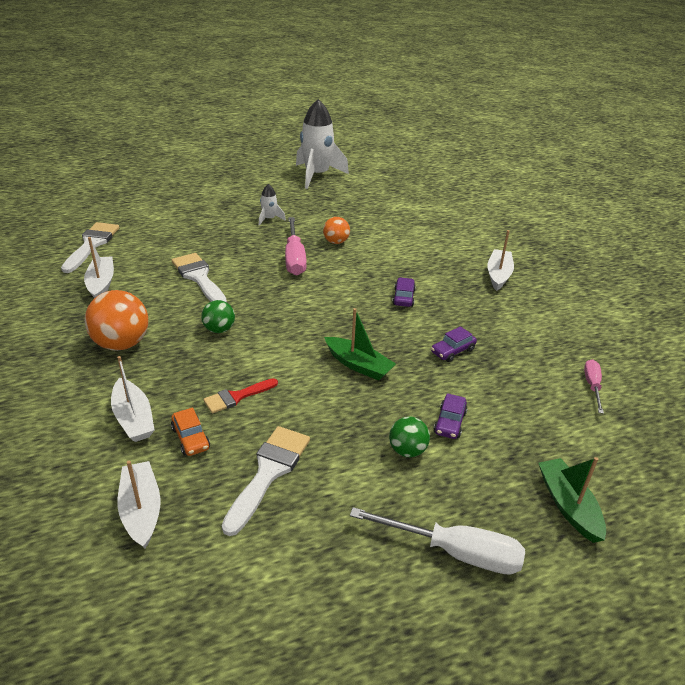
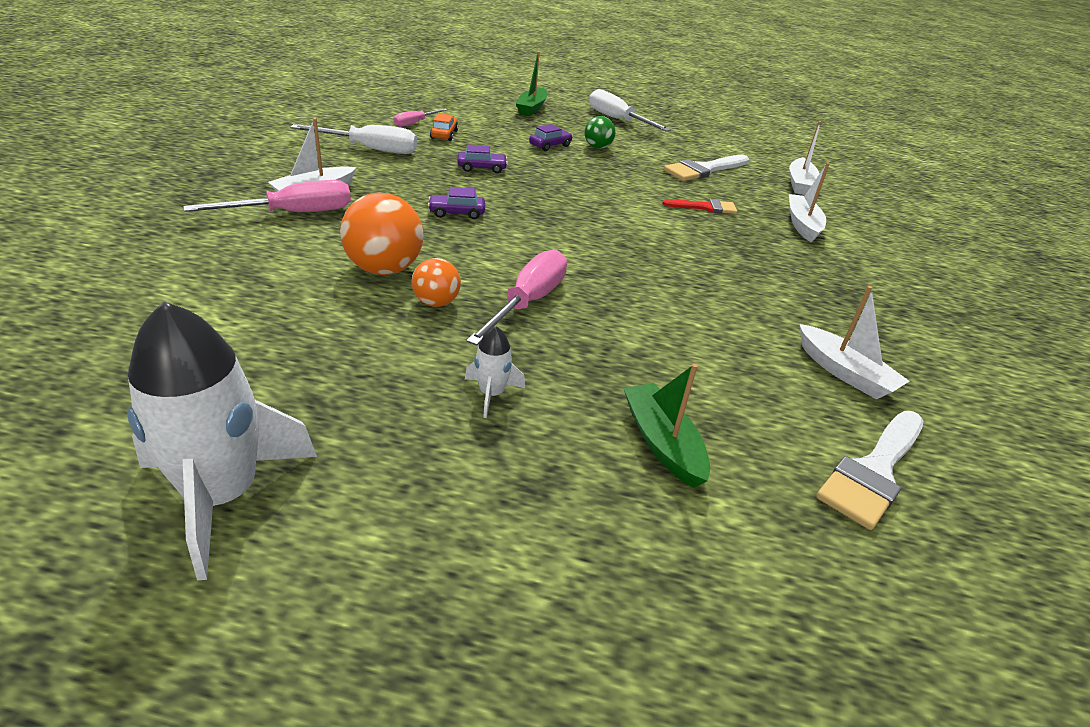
camera: 150 degrees left, 0 degrees up
white boat [84,237,114,298] -> white boat turned 60 degrees counterclockwise [799,286,909,399]
orange ball [85,290,148,351] -> orange ball moved to [340,192,424,275]
orange car [171,408,210,456] -> orange car moved to [430,113,458,141]
white brush [172,253,227,302] -> none
green ball [201,300,235,333] -> none
green boat [324,308,396,380] -> green boat moved to [623,364,710,488]
purple car [392,277,416,307] -> purple car turned 45 degrees clockwise [428,187,485,219]
none -> pink screwdriver [183,180,351,212]
none -> white screwdriver [290,124,417,154]

